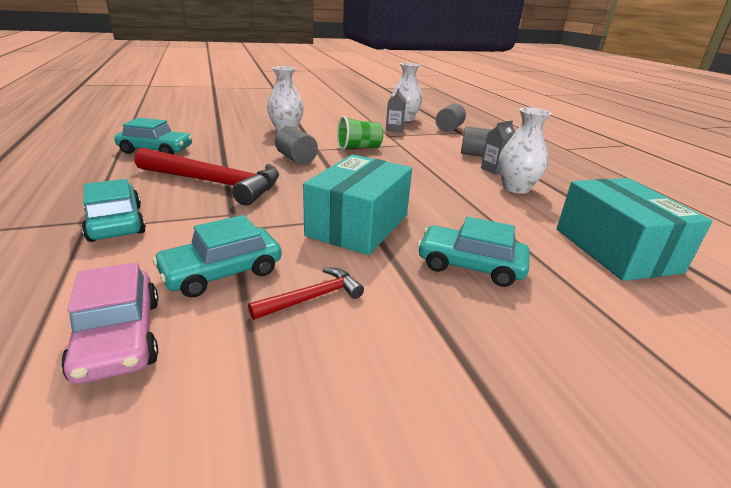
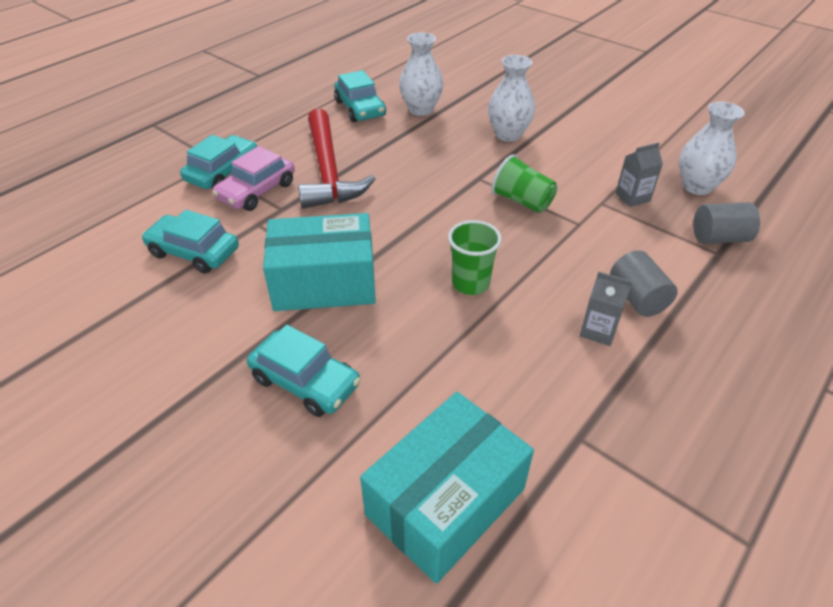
camera: 60 degrees right, 15 degrees up
pink car [61,262,158,384] -> pink car moved to [212,146,295,211]
red hammer [248,268,364,320] -> none
grey cylinder [275,126,318,165] -> none
turquoise car [417,217,530,287] -> turquoise car turned 135 degrees clockwise [247,325,361,417]
white vase [498,108,552,194] -> white vase moved to [399,32,443,116]
none -> green cup [448,220,502,295]

